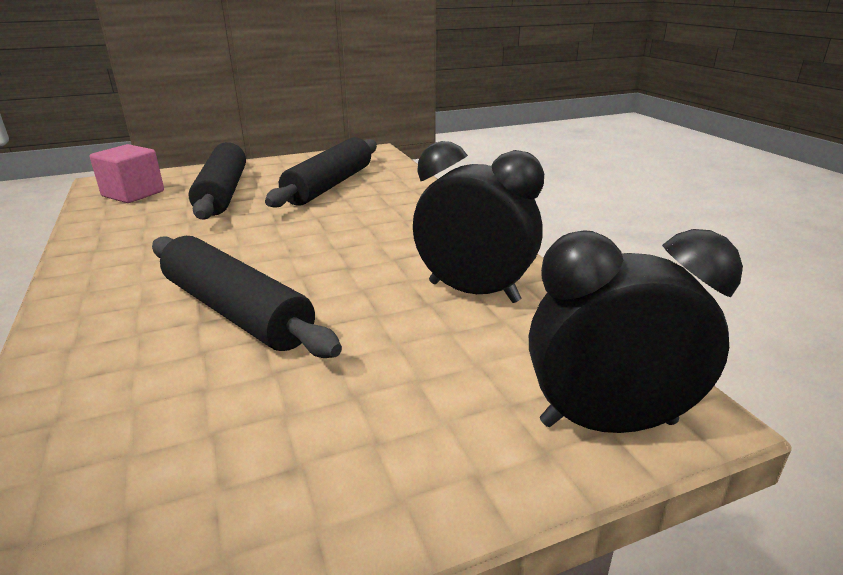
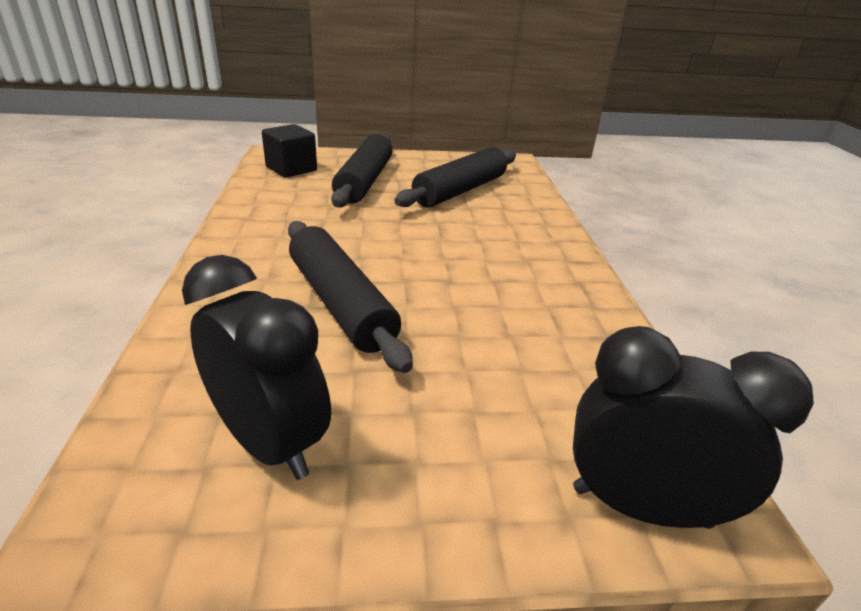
camera: 15 degrees right, 5 degrees up
pink cube [90,144,164,203] -> black cube [262,124,317,178]
black clock [413,141,544,303] -> black clock moved to [182,255,331,480]

